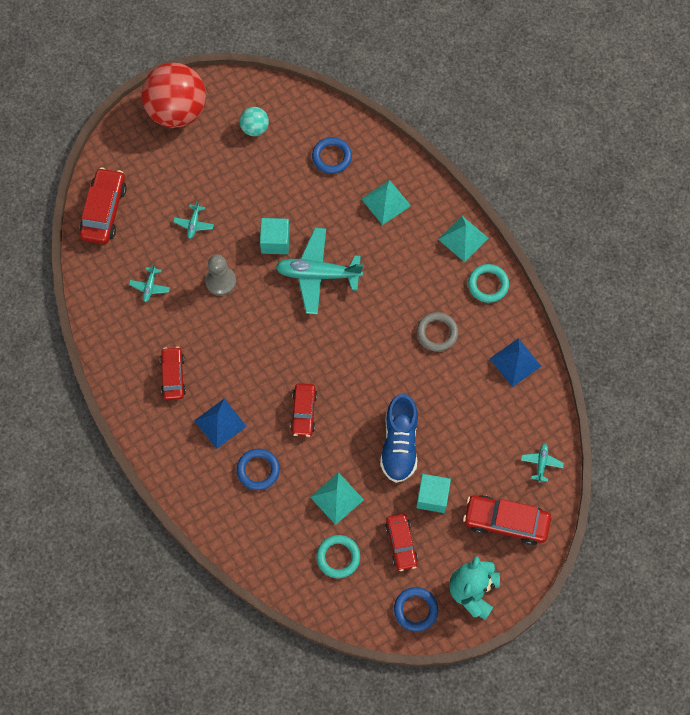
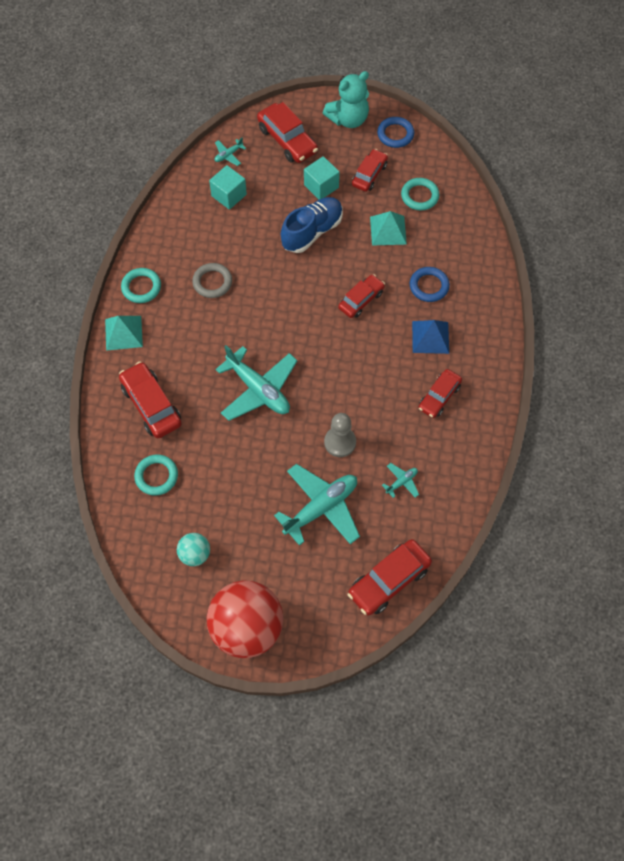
camera: 140 degrees left, 5 degrees down
turquoise plane [173,201,214,239] -> turquoise plane [274,464,360,546], size x2.26
turquoise cube [260,218,290,254] -> turquoise cube moved to [209,165,247,210]
blue ring [312,137,352,174] -> turquoise ring [134,454,178,496]
turquoise pyramid [362,180,411,225] -> red car [119,362,182,438]
blue pyramid [490,338,541,387] -> none

